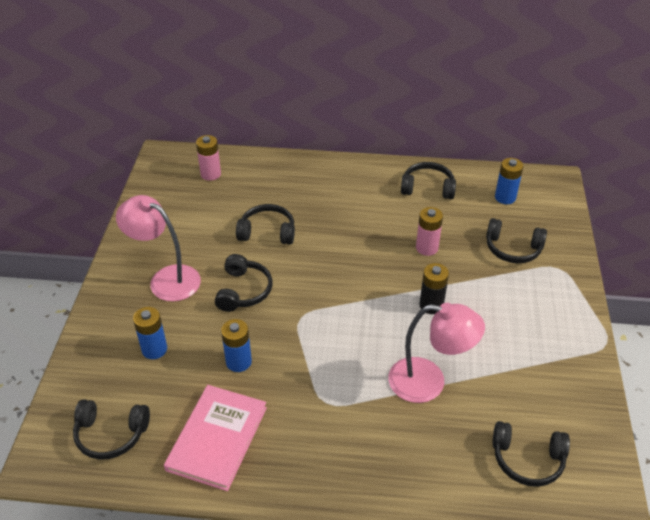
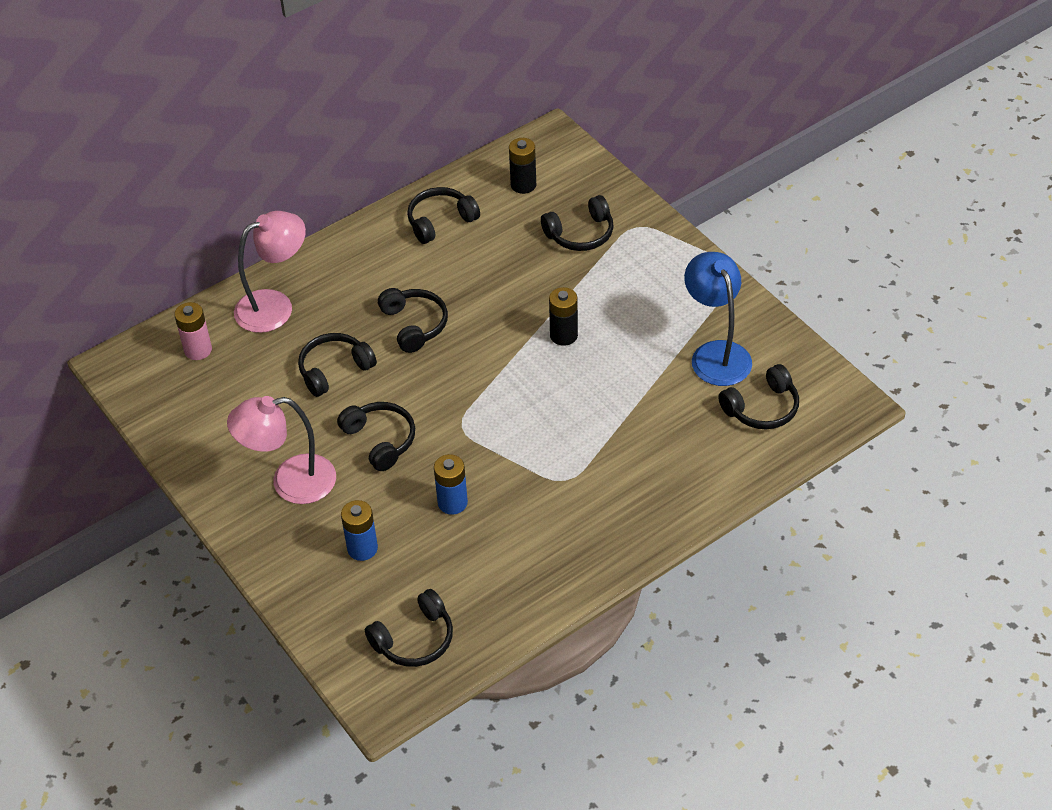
camera: 40 degrees left, 5 degrees up
pink book [164,385,267,491] -> none
pink lamp [388,303,485,403] -> pink lamp moved to [234,211,306,333]
pink battery [416,207,443,256] -> none
blue battery [495,158,523,204] -> black battery [509,138,536,194]
none -> black headphones [378,288,448,353]
none -> blue lamp [684,252,752,386]

